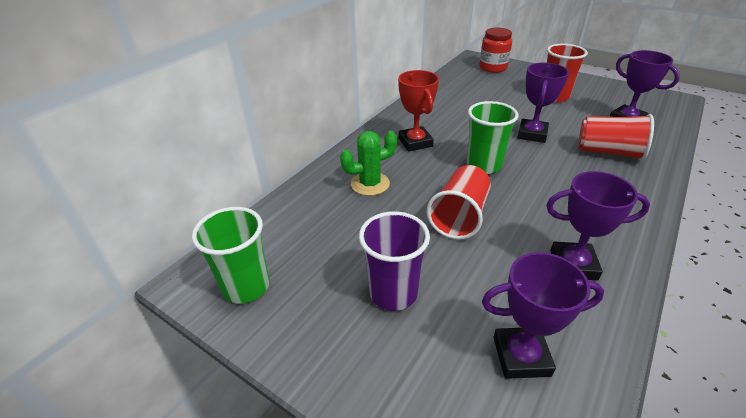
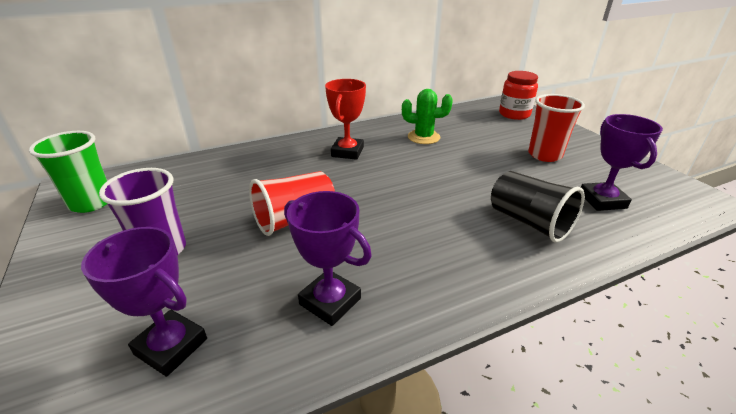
camera: 30 degrees right, 5 degrees down
green cactus [340,131,397,196] -> green cactus moved to [402,89,453,144]
green cup [467,101,519,174] -> none
purple trophy [517,63,569,143] -> none
red cup [579,114,654,161] -> black cup [491,171,585,243]

